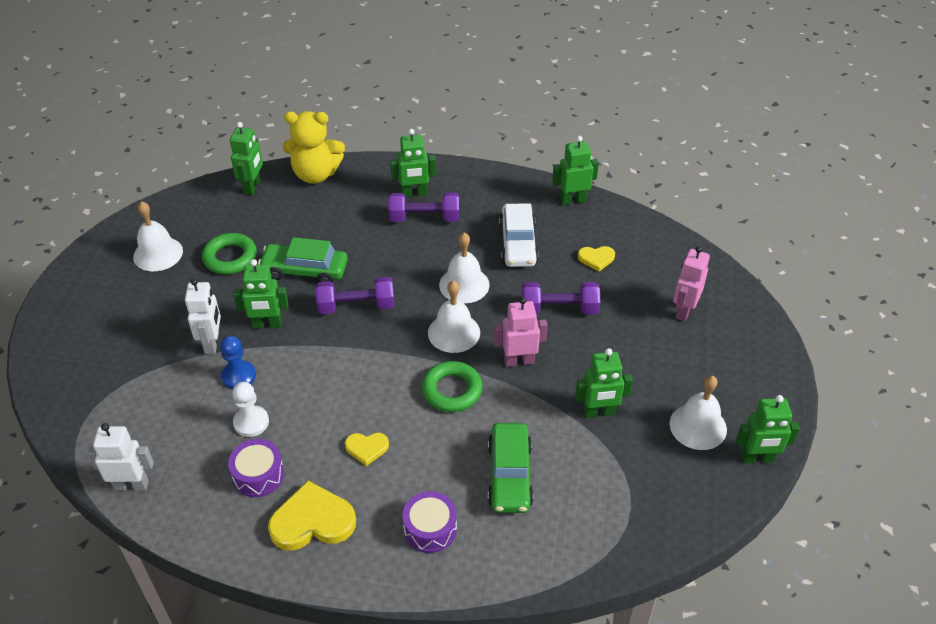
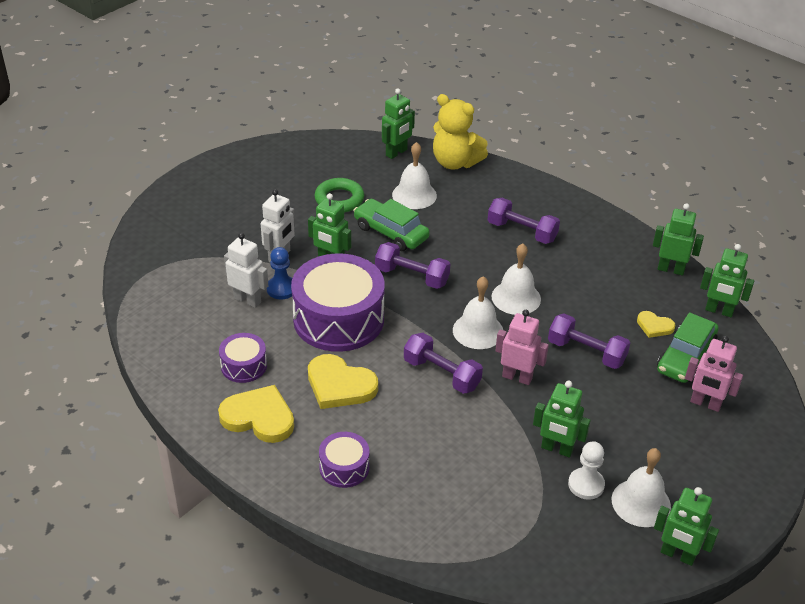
camera: 30 degrees right, 5 degrees down
white robot [87,423,154,491] -> white robot moved to [224,233,268,308]
white bell [133,201,183,271] -> white bell moved to [392,142,437,209]
white pawn [232,382,269,437] -> white pawn moved to [568,441,605,500]
yellow heart [345,433,389,466] -> yellow heart [308,354,378,409], size x1.85
green robot [390,129,436,198] -> green robot moved to [700,244,754,317]
green ring [422,361,483,412] -> purple dumbbell [404,333,483,394]
green car [488,423,534,513] -> green car moved to [657,312,718,383]
white car [499,203,539,267] -> none
pink robot [673,246,710,322] -> pink robot turned 120 degrees counterclockwise [685,336,743,412]
none -> purple drum [291,254,385,352]

